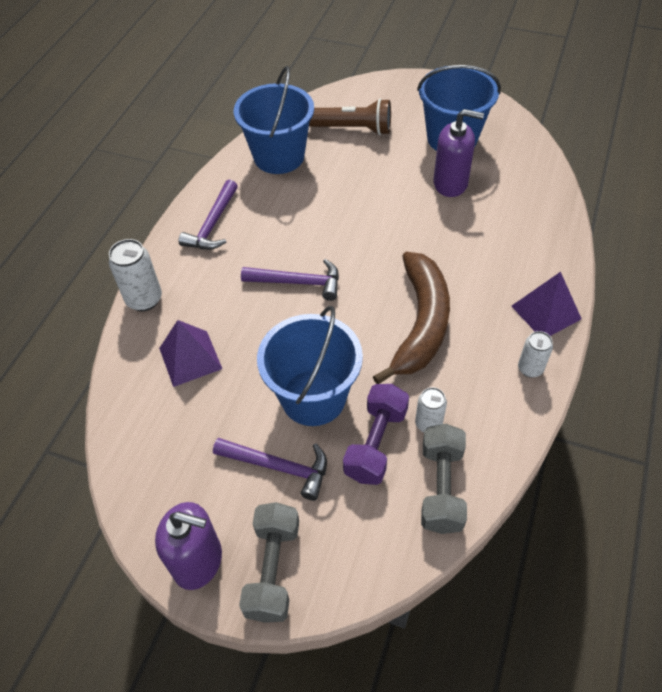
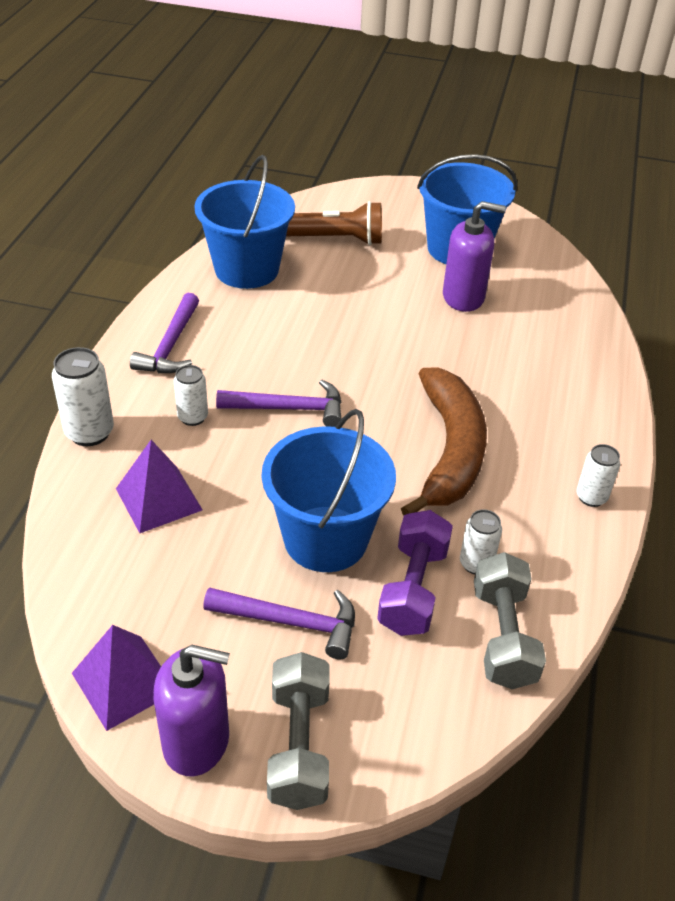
camera: 10 degrees left, 10 degrees down
purple pyramid [511,272,582,336] -> purple pyramid moved to [72,625,161,731]
none -> white can [174,365,208,426]

